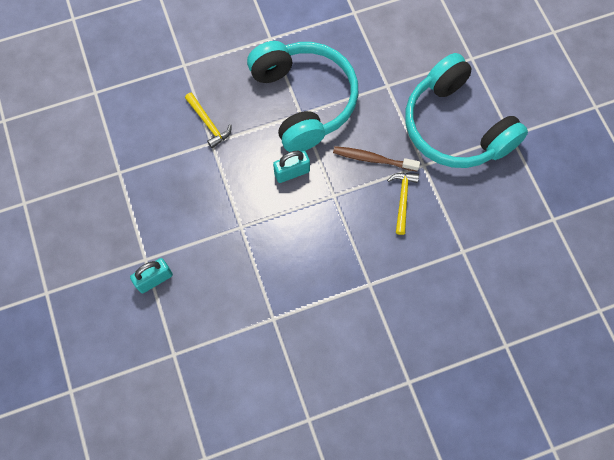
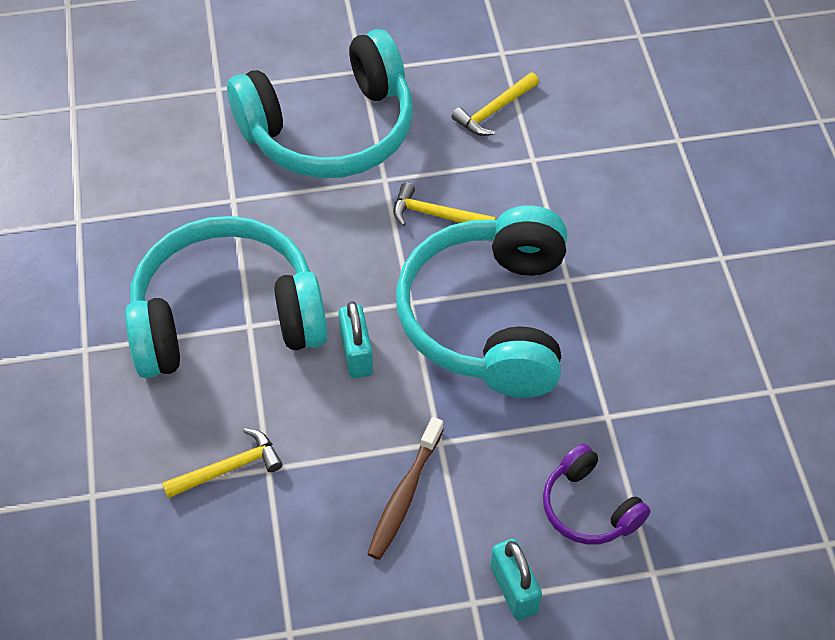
camera: 80 degrees left, 15 degrees down
brown toothbrush [333,146,420,171] -> brown toothbrush moved to [367,417,444,560]
none -> turquoise headphones [396,206,567,398]
none -> yellow hammer [451,72,539,136]
none -> purple headphones [543,444,650,545]

